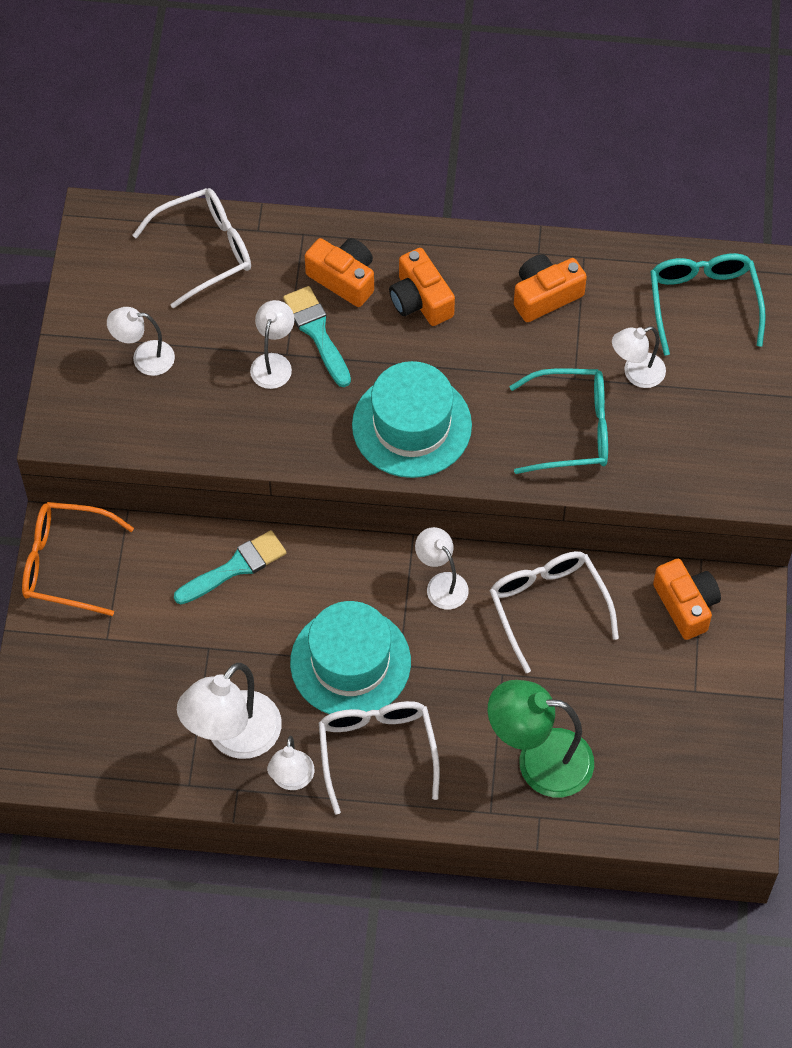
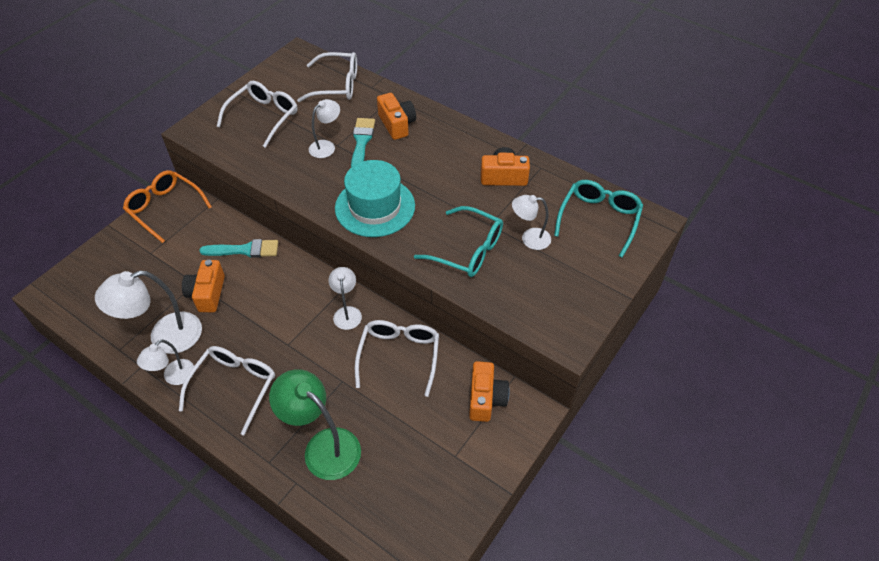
camera: 30 degrees right, 10 degrees down
white lamp [107,307,175,376] -> white glasses [217,81,298,148]
turquoise hat [290,601,411,714] -> none
orange camera [389,248,455,326] -> orange camera moved to [182,260,225,312]

